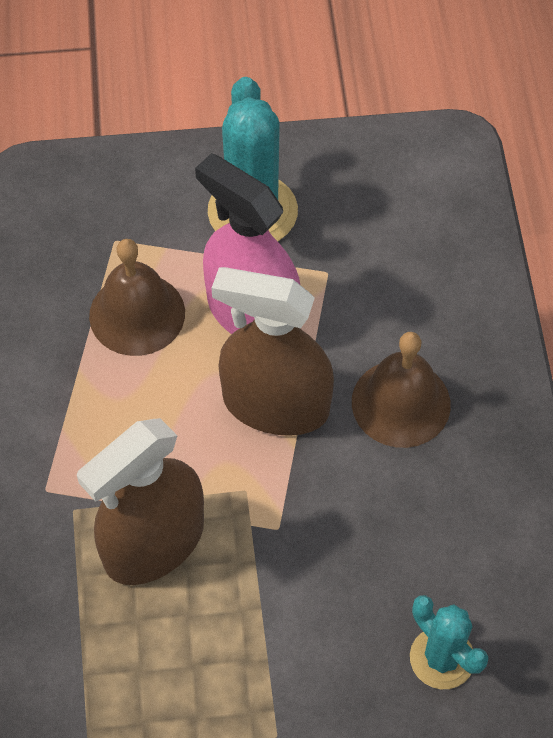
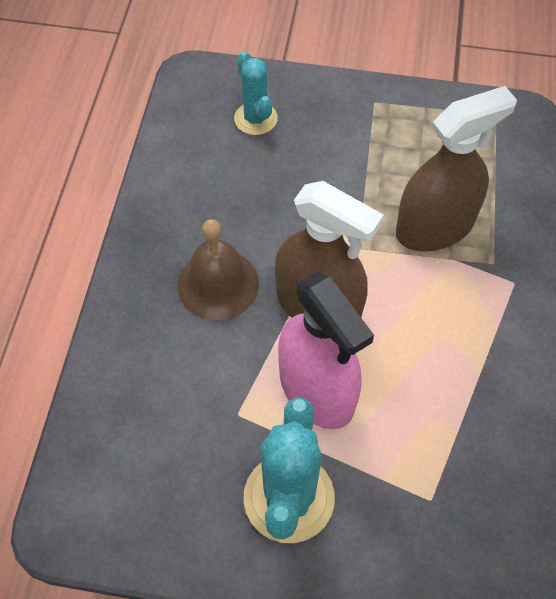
camera: 165 degrees left, 0 degrees up
brown bell [89,239,185,356] -> none

